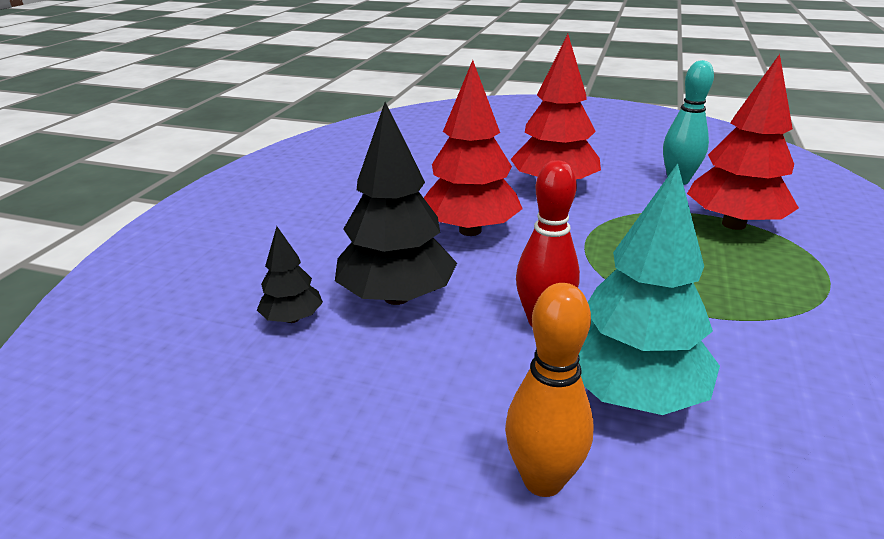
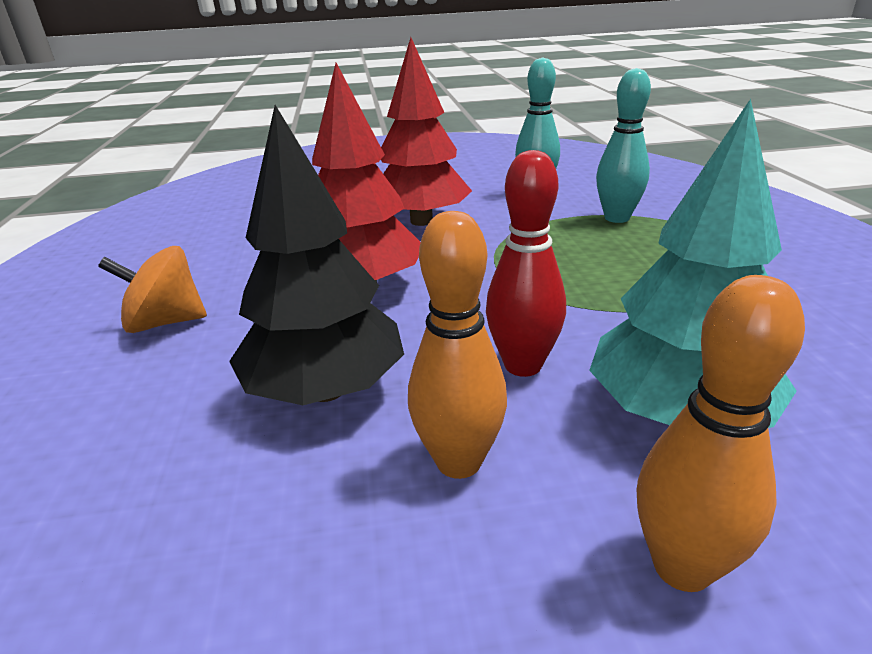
camera: 25 degrees left, 0 degrees up
black tree [257,226,323,323] -> none
red tree [687,54,799,230] -> turquoise bowling pin [596,68,651,223]
none -> orange spinning top [98,246,207,333]
none -> orange bowling pin [408,211,507,479]

